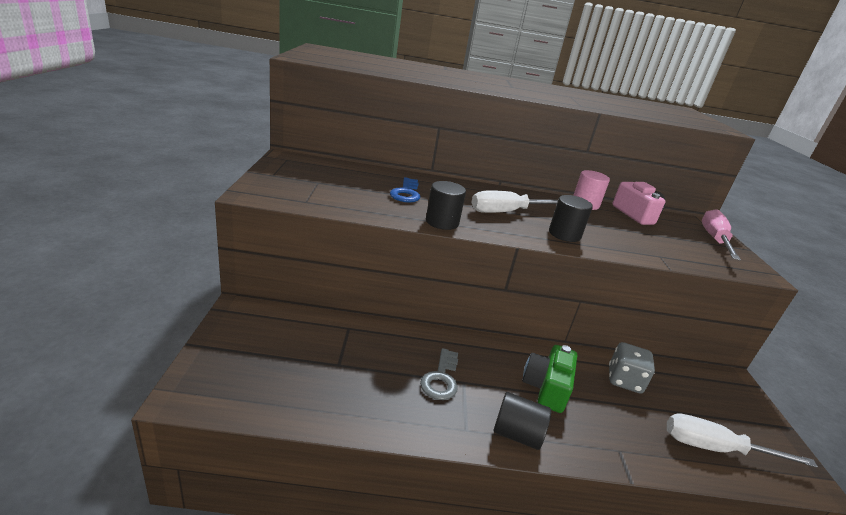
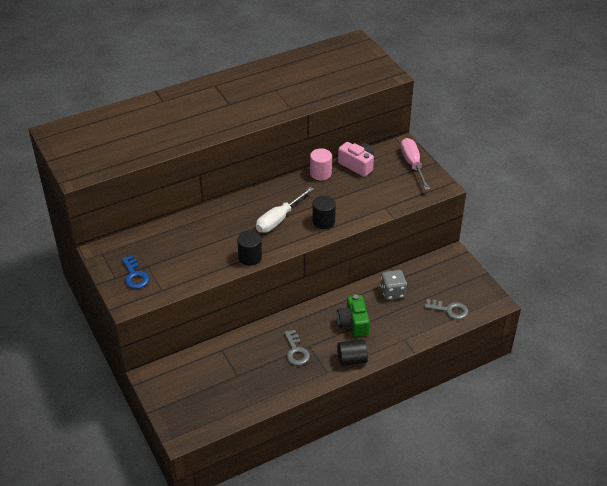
camera: 25 degrees left, 15 degrees up
blue key [390,177,420,203] -> blue key moved to [122,255,149,289]
white screwdriver [667,413,818,468] -> grey key [424,299,468,320]

